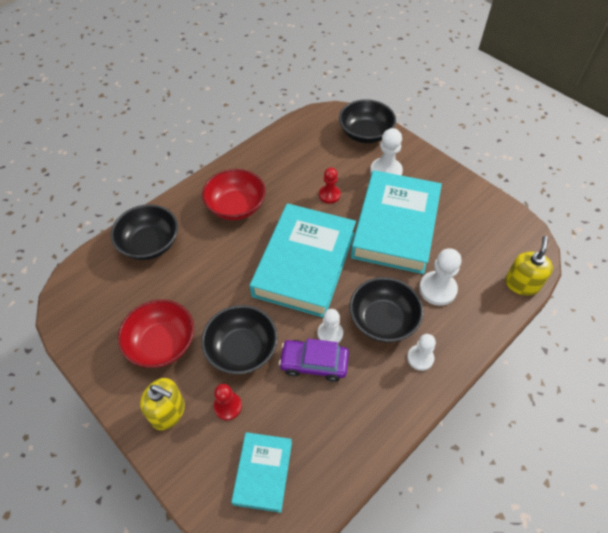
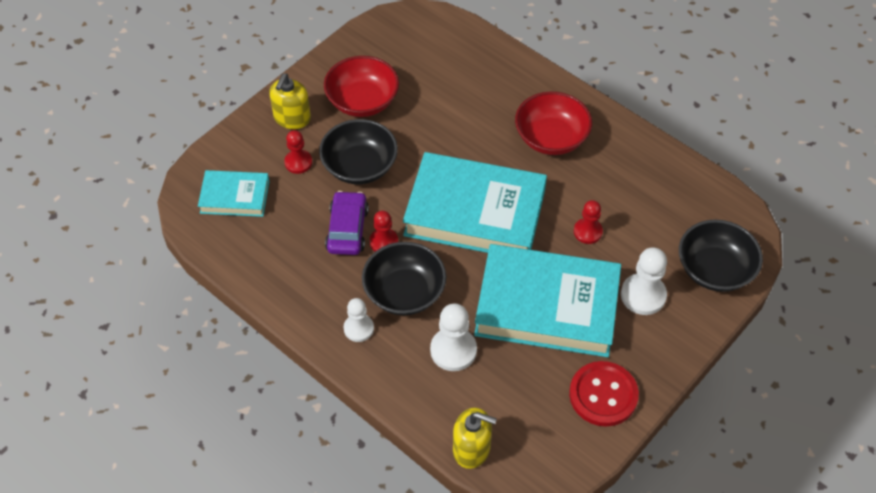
camera: 85 degrees right, 0 degrees up
black bowl [111,204,178,260] -> none
white pawn [317,309,343,343] -> red pawn [369,211,398,252]
none -> red button [569,361,639,427]

